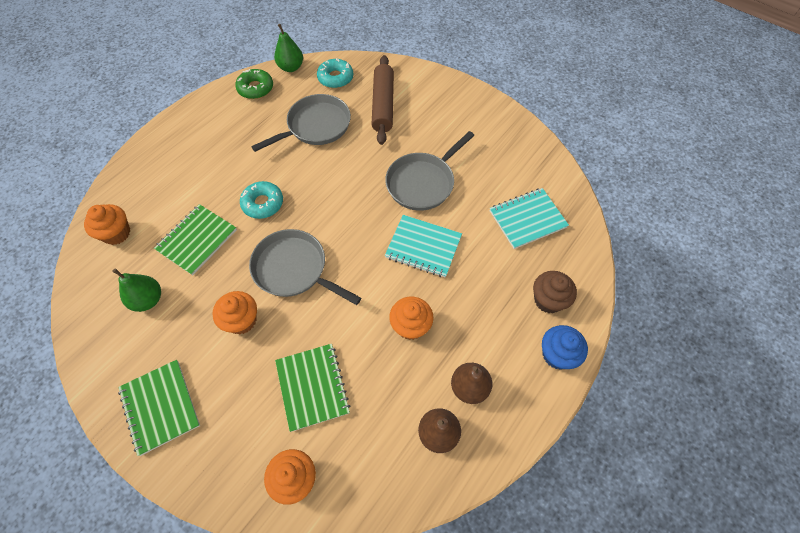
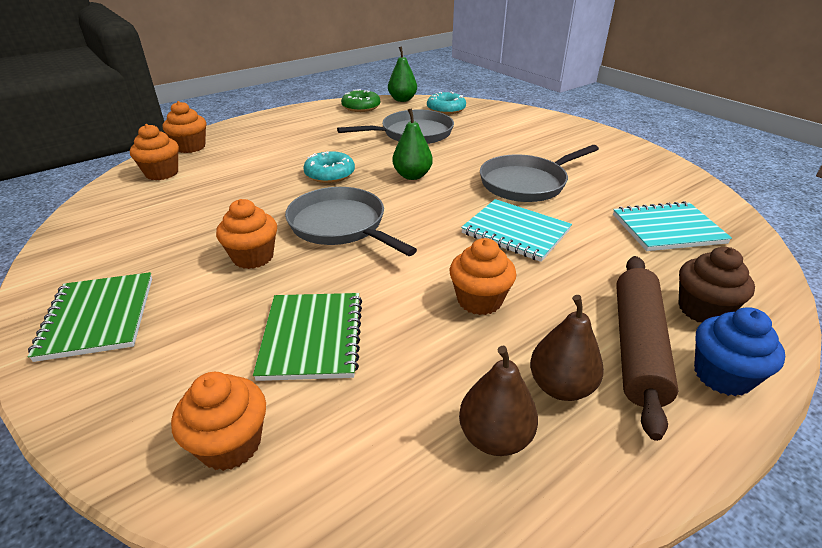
camera: 15 degrees right, 25 degrees down
green pear [112,268,161,312] -> green pear moved to [392,108,433,180]
green notebook [154,204,237,275] -> none
brown rolling pin [371,55,394,145] -> brown rolling pin moved to [616,256,679,441]
none -> orange cupcake [163,101,206,153]

